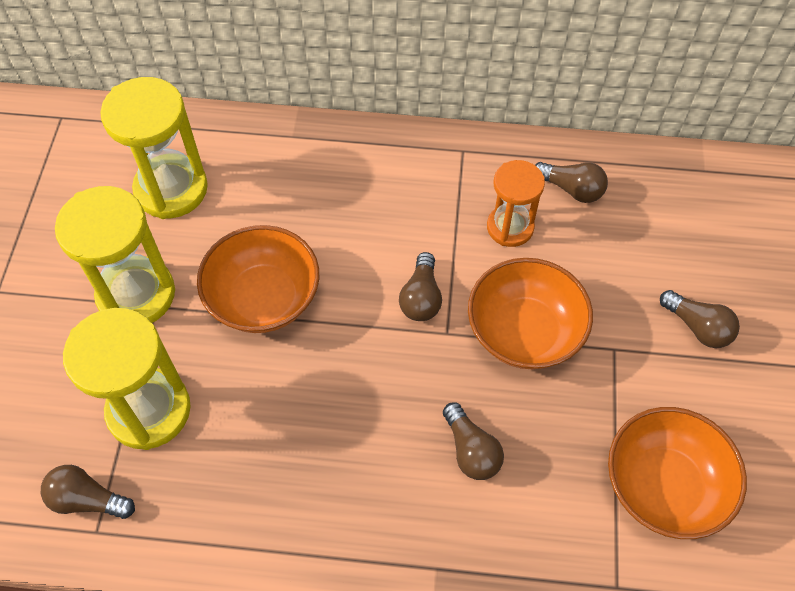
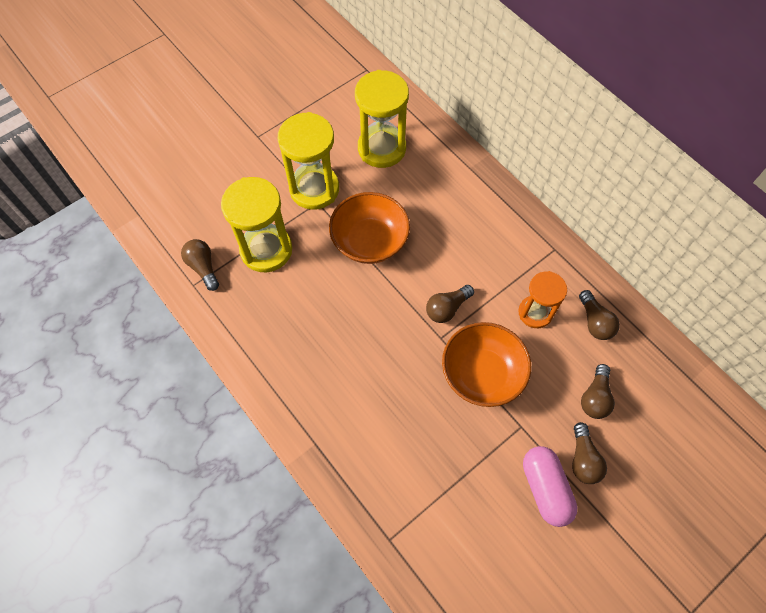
camera: 45 degrees right, 5 degrees up
brown light bulb [443,402,504,480] -> brown light bulb moved to [581,364,615,419]
orange bowl [608,407,747,539] -> none
none -> pink capsule [523,446,578,527]

